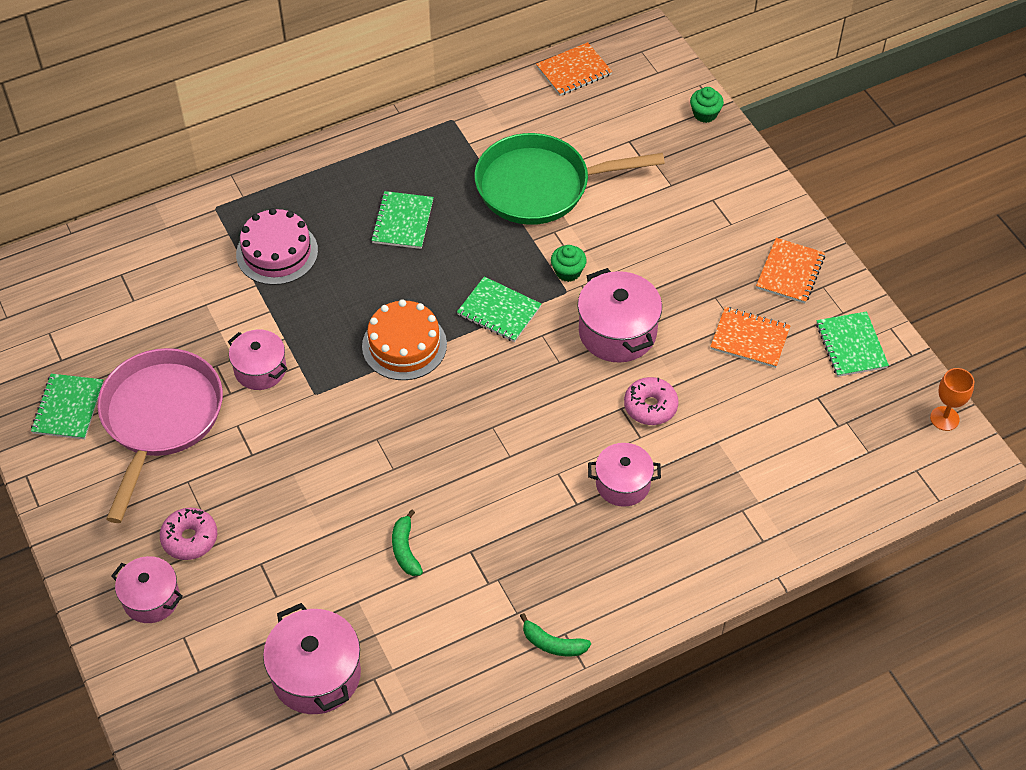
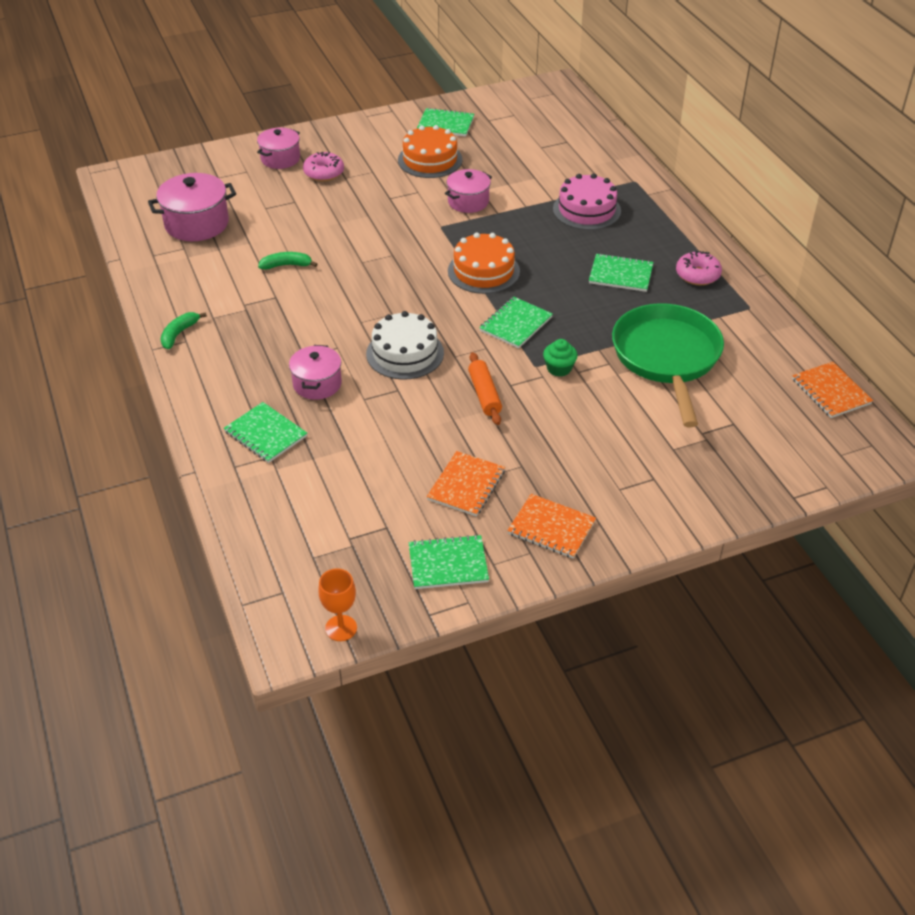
camera: 95 degrees right, 10 degrees down
pink pan [97,348,223,523] -> orange cake [398,125,463,178]
pink pot [578,268,662,363] -> orange rolling pin [468,352,502,425]
pink donut [624,377,678,425] -> pink donut moved to [676,251,722,285]
green cupcake [690,87,724,123] -> none
none -> green notebook [224,402,307,463]
none -> white cake [366,311,444,380]

